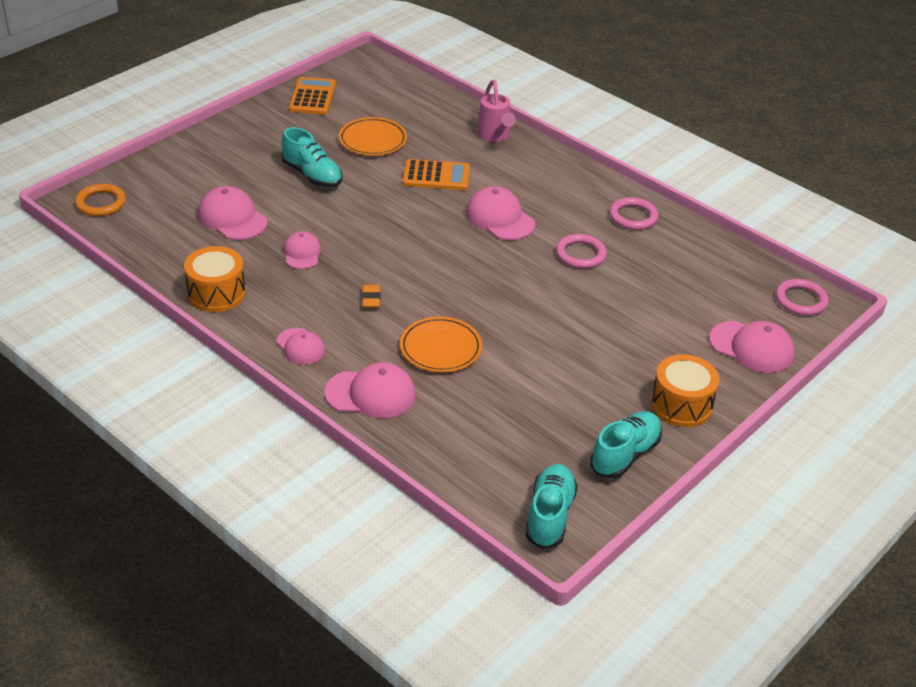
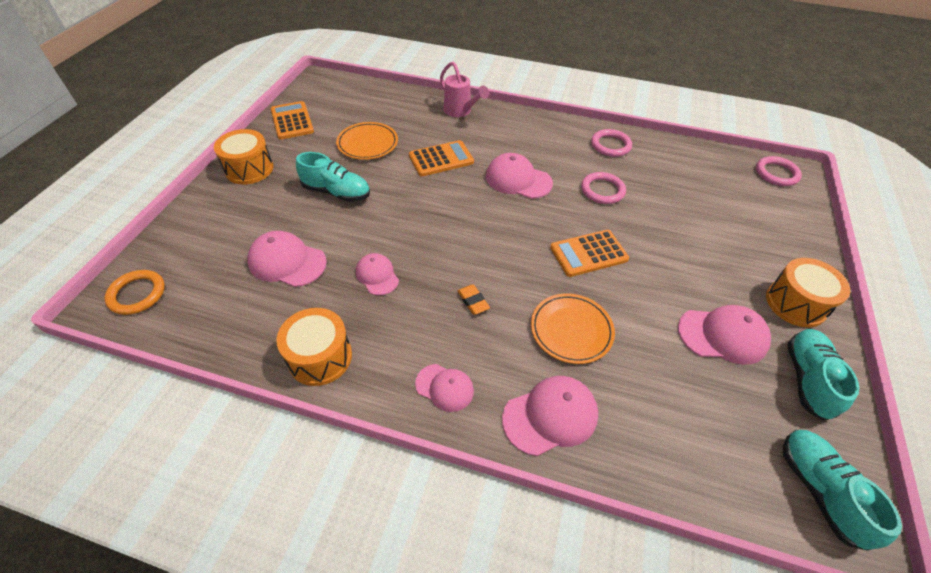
camera: 25 degrees left, 10 degrees up
pink cap [709,321,794,373] -> pink cap moved to [678,305,771,365]
none -> orange drum [214,129,273,185]
none -> orange calculator [550,230,629,277]

